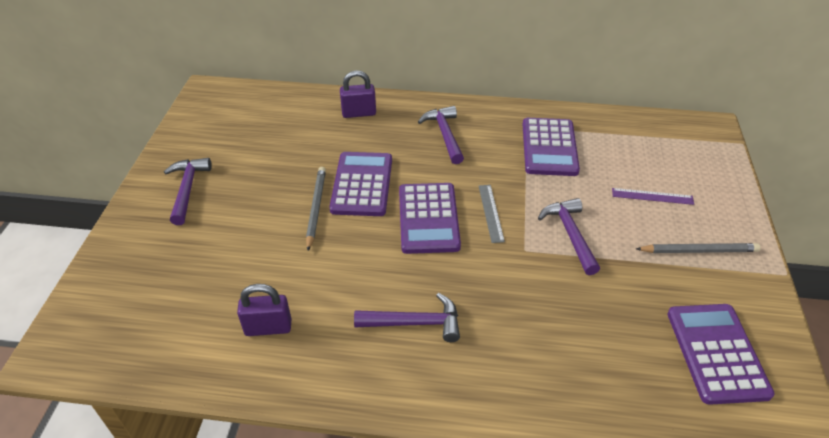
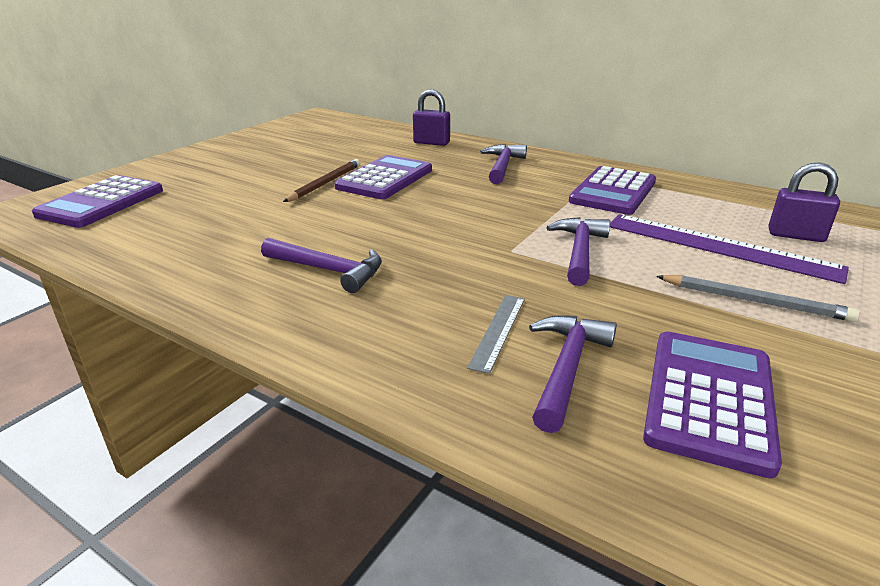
camera: 25 degrees right, 15 degrees down
purple hammer [164,158,212,225] -> purple hammer moved to [529,315,617,433]
purple padlock [237,284,291,336] -> purple padlock moved to [768,163,840,242]
grey pencil [306,167,326,251] -> brown pencil [283,159,360,202]
purple calculator [399,183,461,254] -> purple calculator moved to [32,175,163,228]
grey ruler [479,185,505,243] -> grey ruler moved to [467,295,525,374]
purple ruler [612,188,694,205] -> purple ruler [610,214,849,284], size x2.04

